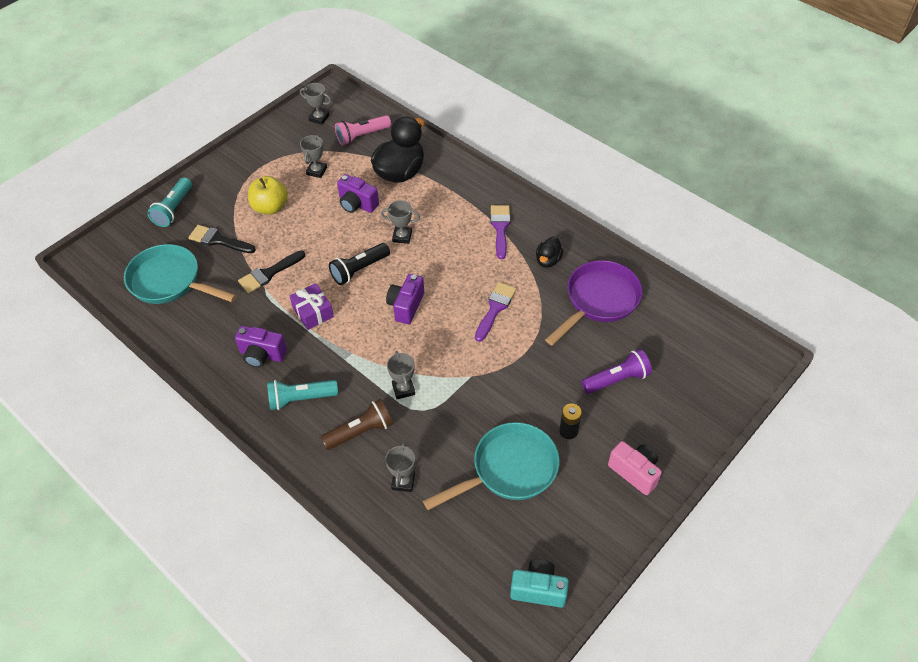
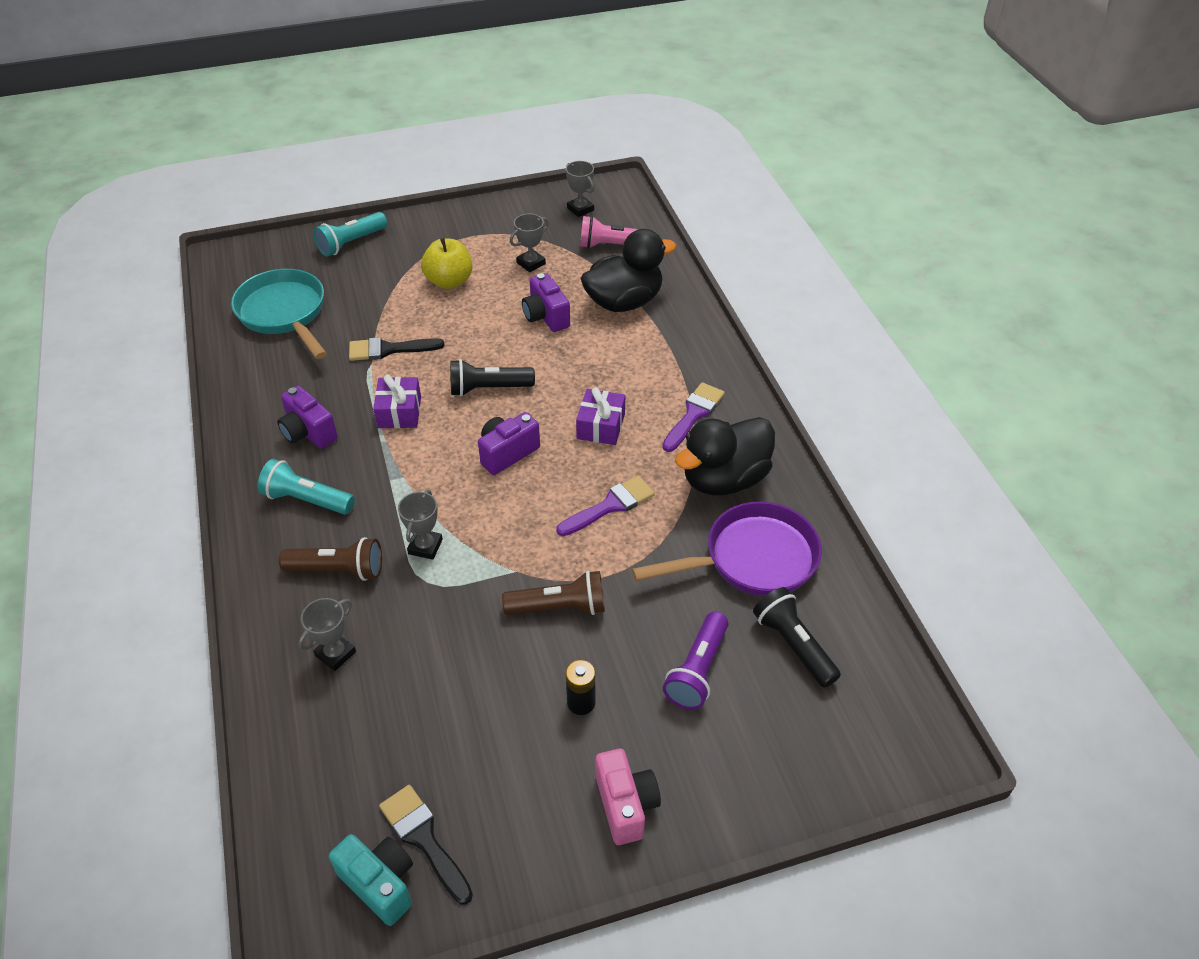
camera: 30 degrees right, 5 degrees down
black brush [188,225,256,253] -> black brush moved to [379,785,473,905]
grey trophy [381,200,420,244] -> none
turquoise pan [423,422,560,510] -> none
black duck [536,236,564,268] -> black duck [675,417,775,496], size x1.98
purple flashlight [581,349,652,394] -> purple flashlight turned 105 degrees clockwise [663,612,728,710]
none -> brown flashlight [502,571,605,615]
none -> purple gift [576,387,625,445]
none -> black flashlight [753,587,841,688]

